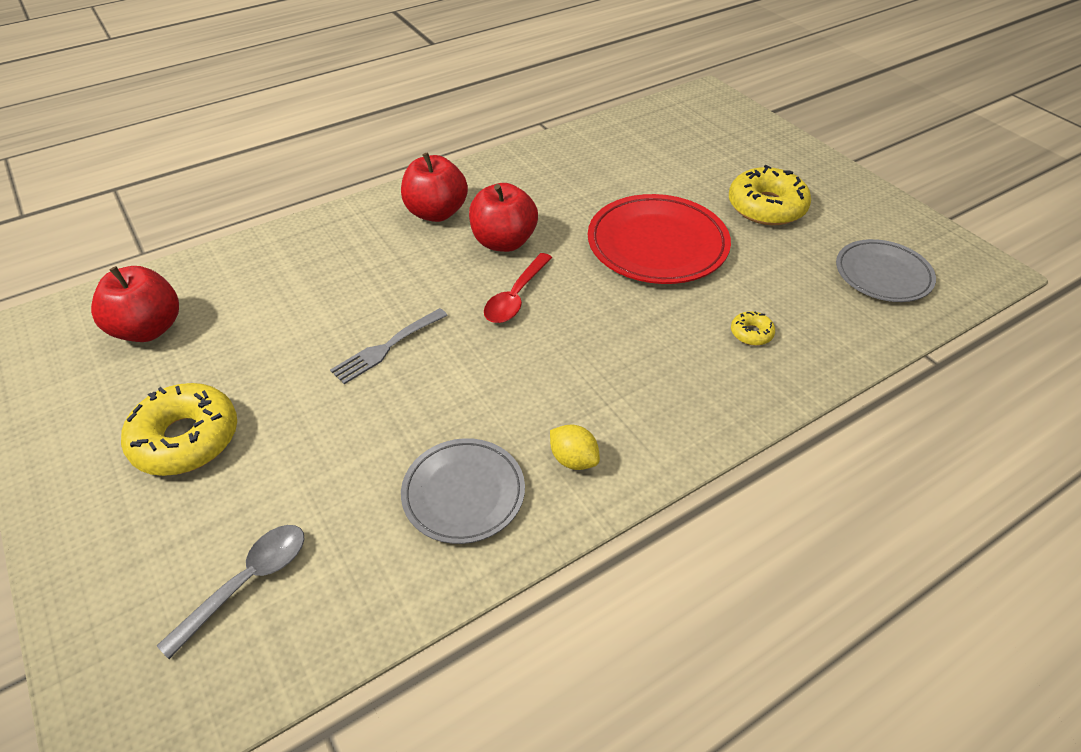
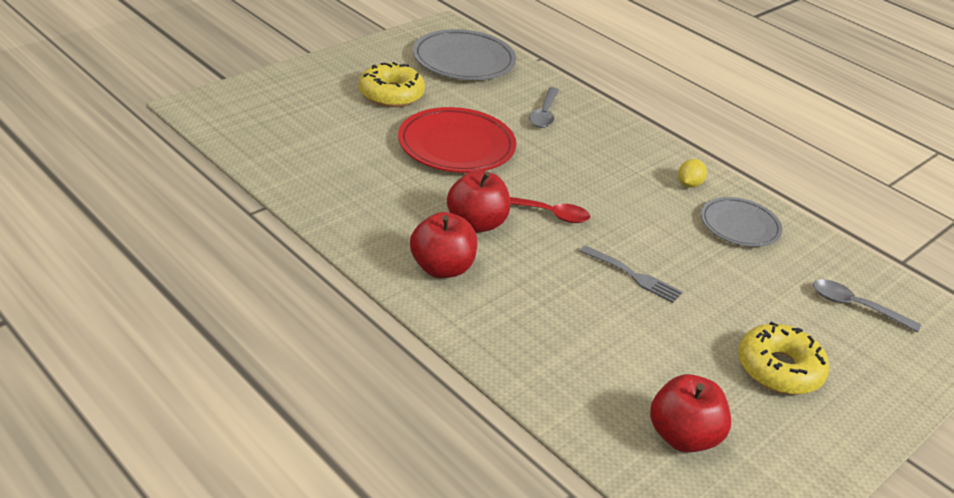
camera: 105 degrees left, 10 degrees down
yellow donut [731,311,775,345] -> grey spoon [529,87,559,128]
grey plate [836,239,936,302] -> grey plate [413,29,516,80], size x1.55

